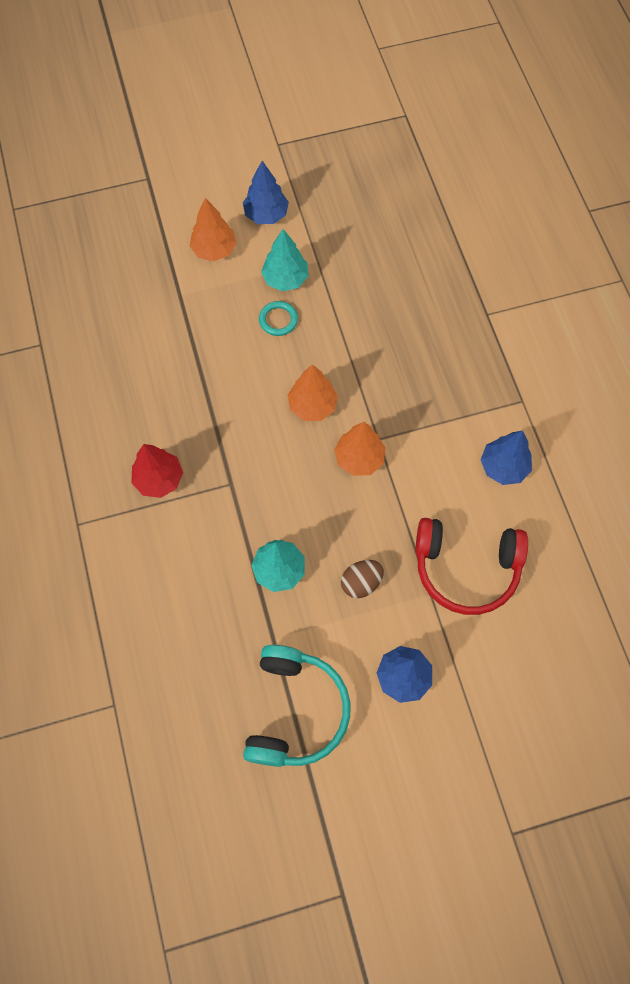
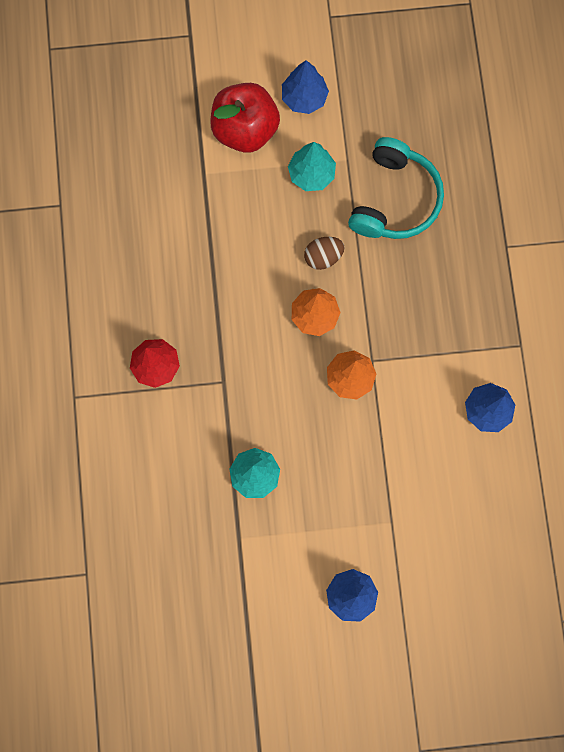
camera: 10 degrees right, 10 degrees up
orange tree [190,198,237,261] -> red apple [210,83,280,153]
turquoise headphones [243,645,350,767] -> turquoise headphones moved to [348,137,444,239]
turquoise ring [259,301,298,336] -> none
brown egg [341,560,384,598] -> brown egg moved to [304,237,344,270]
red headphones [415,518,528,615] -> none

